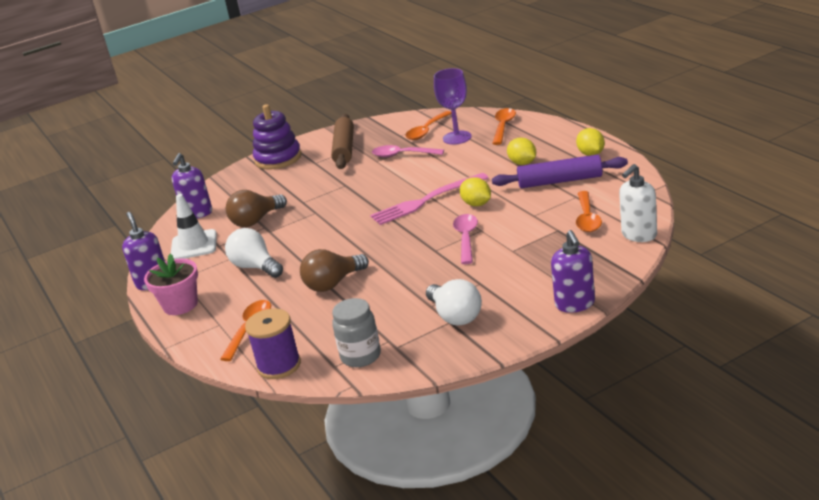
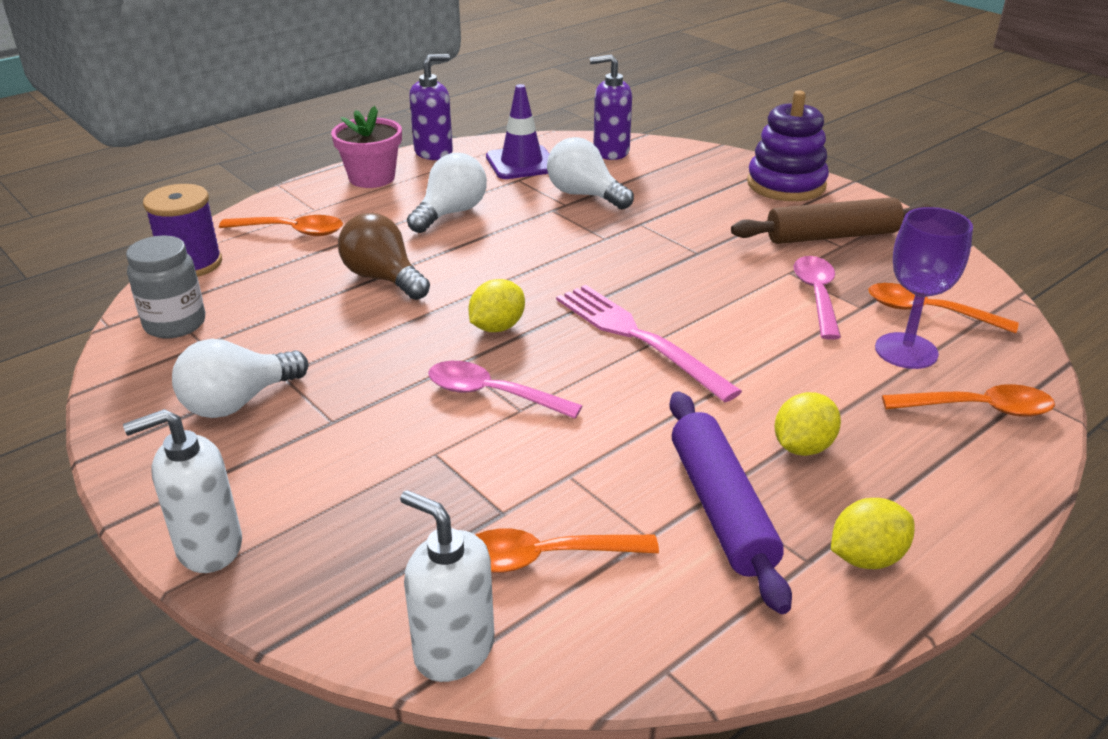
camera: 75 degrees right, 5 degrees up
white traffic cone [171,194,217,259] -> purple traffic cone [486,84,549,179]
brown light bulb [226,190,287,227] -> white light bulb [547,137,634,210]
pink spoon [453,214,478,264] -> pink spoon turned 150 degrees counterclockwise [428,361,582,419]
yellow lemon [460,177,491,206] -> yellow lemon moved to [469,279,525,332]
purple soap dispenser [551,230,595,313] -> white soap dispenser [123,409,242,573]

